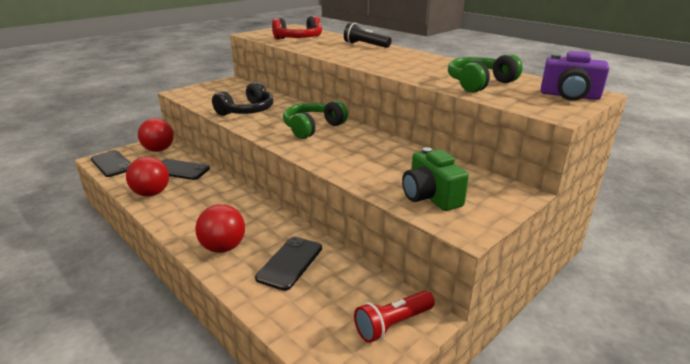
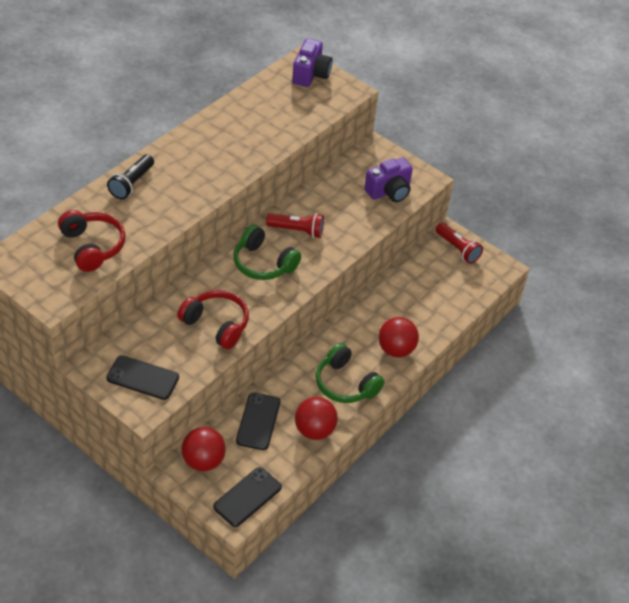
camera: 100 degrees left, 20 degrees up
black headphones [212,82,273,116] -> red headphones [177,290,249,349]
black phone [255,236,322,291] -> black phone moved to [106,355,179,400]
green camera [402,147,469,211] -> purple camera [364,157,413,202]
green headphones [448,54,523,93] -> green headphones moved to [316,343,385,403]
none -> red flashlight [266,213,324,238]

